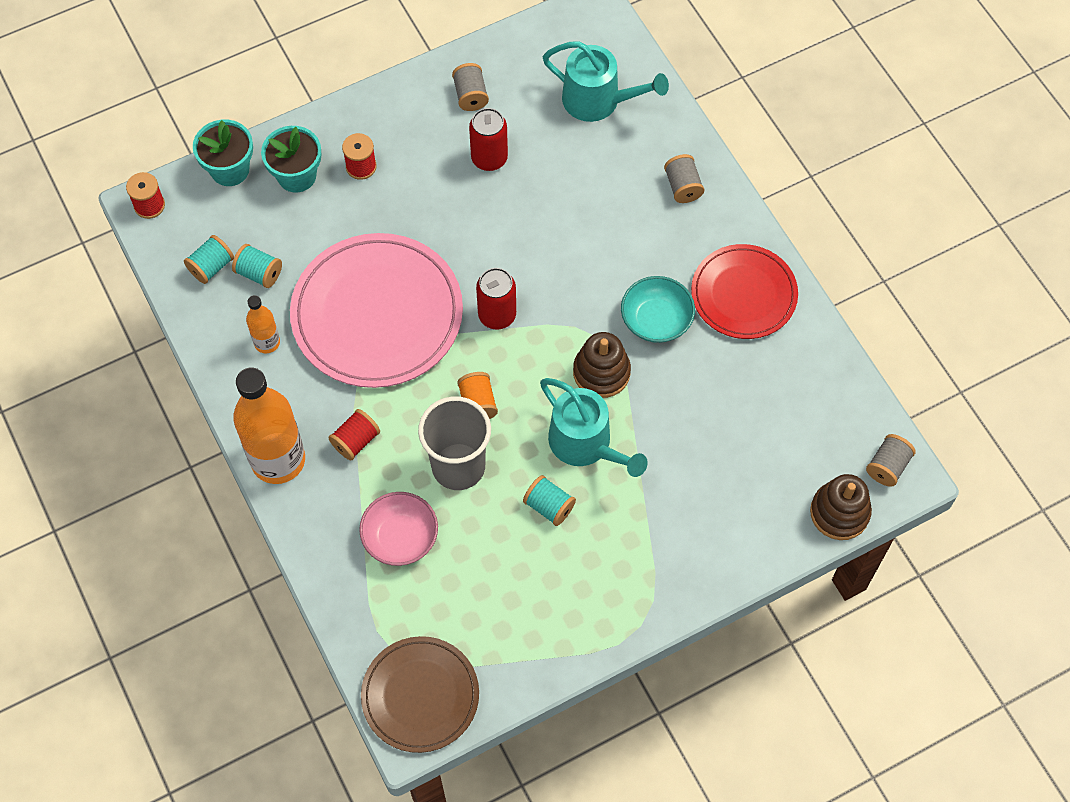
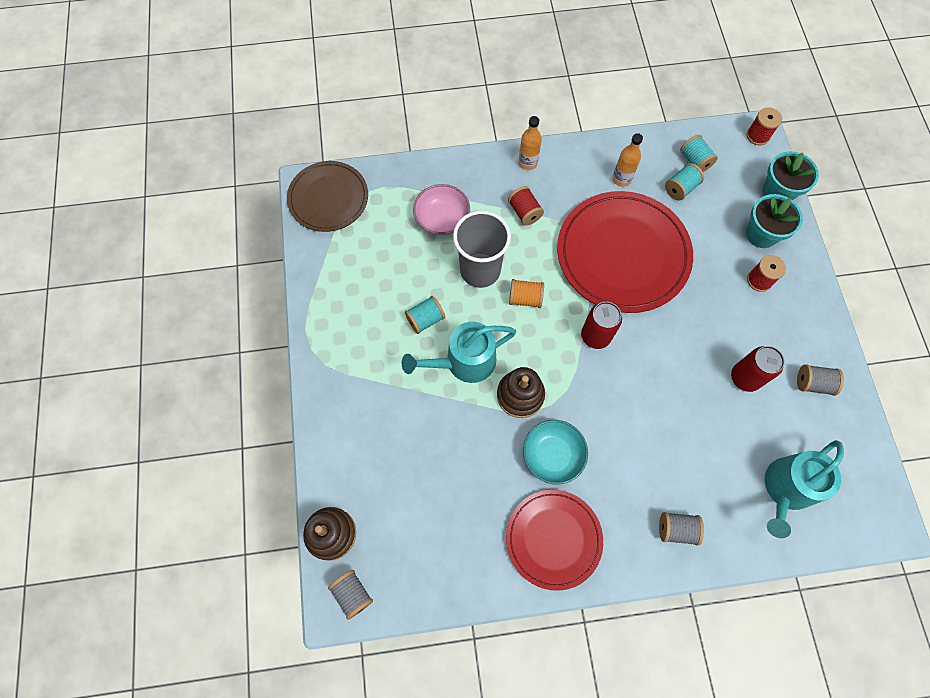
camera: 110 degrees right, 5 degrees up
orange bottle [233,368,305,484] -> orange bottle [518,116,542,170], size x0.49
pink plate [290,233,463,388] -> red plate [557,191,693,313]

